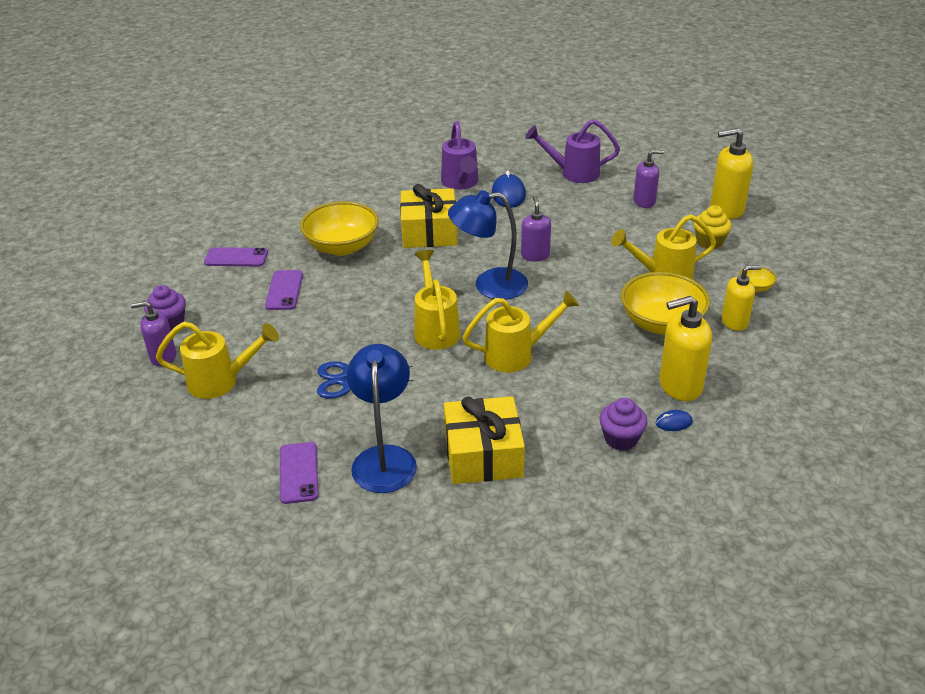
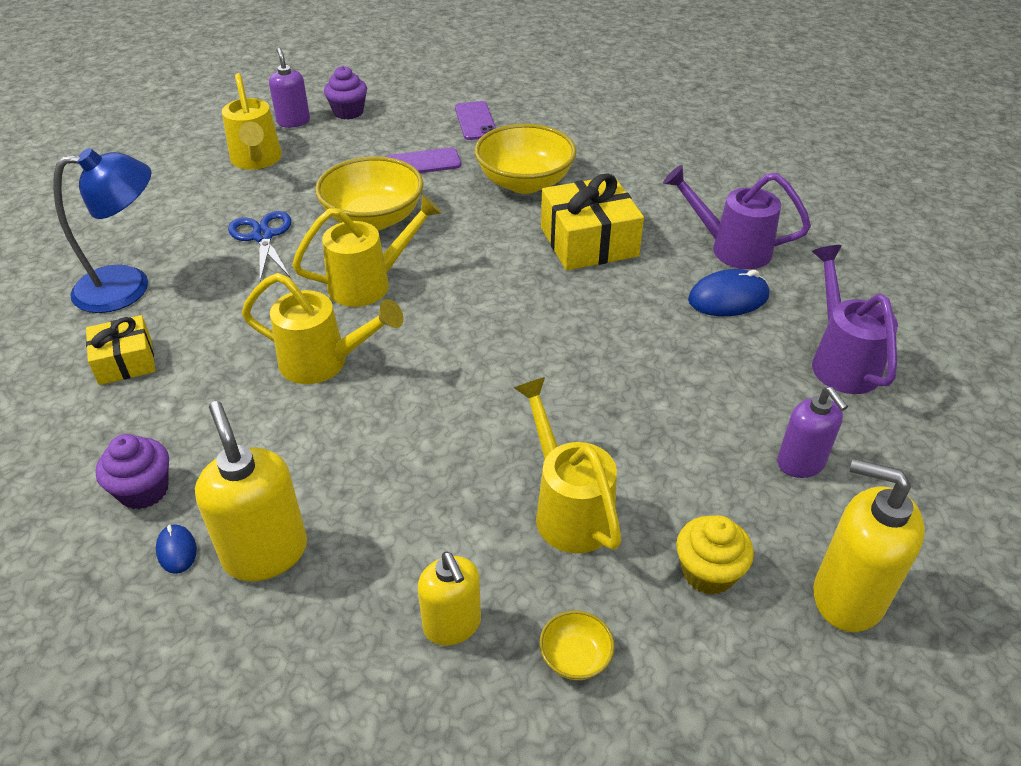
camera: 75 degrees right, 5 degrees up
purple phone [280,442,318,504] -> none
purple watering can [441,121,478,190] -> purple watering can turned 45 degrees clockwise [663,165,811,269]
yellow gift [444,396,525,484] -> yellow gift [86,315,155,385], size x0.60
blue lamp [448,190,528,300] -> none
yellow watering can [462,290,580,372] -> yellow watering can turned 45 degrees counterclockwise [242,273,403,384]
purple soap dispenser [521,196,551,261] -> none
yellow bowl [621,272,710,335] -> yellow bowl moved to [315,156,423,230]
yellow soap dispenser [710,128,753,219] -> yellow soap dispenser turned 45 degrees counterclockwise [814,459,925,632]

